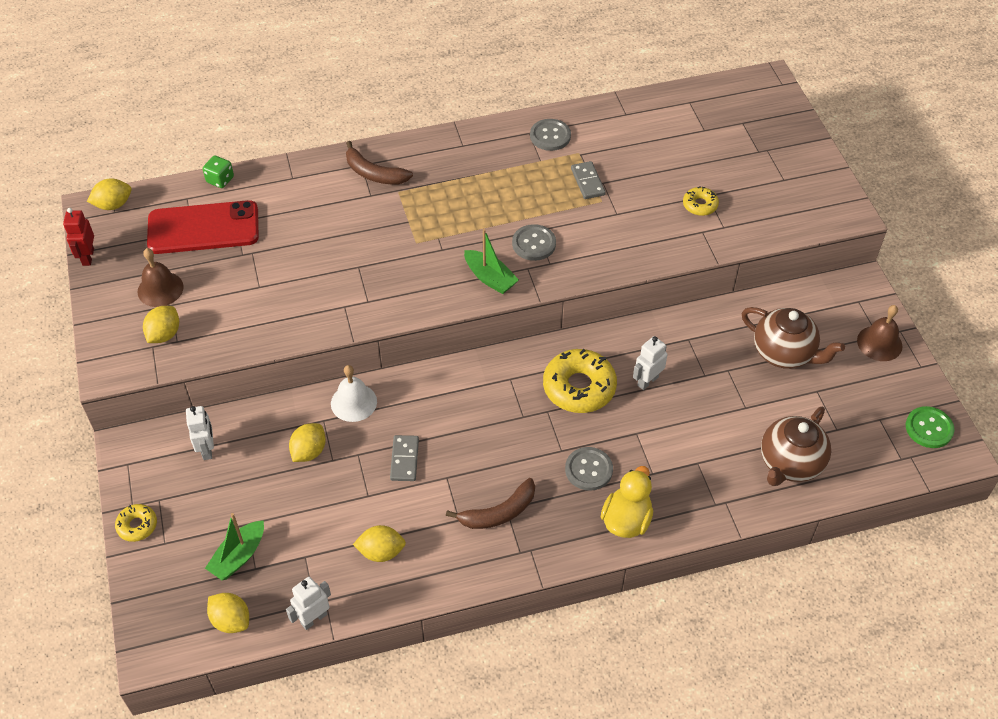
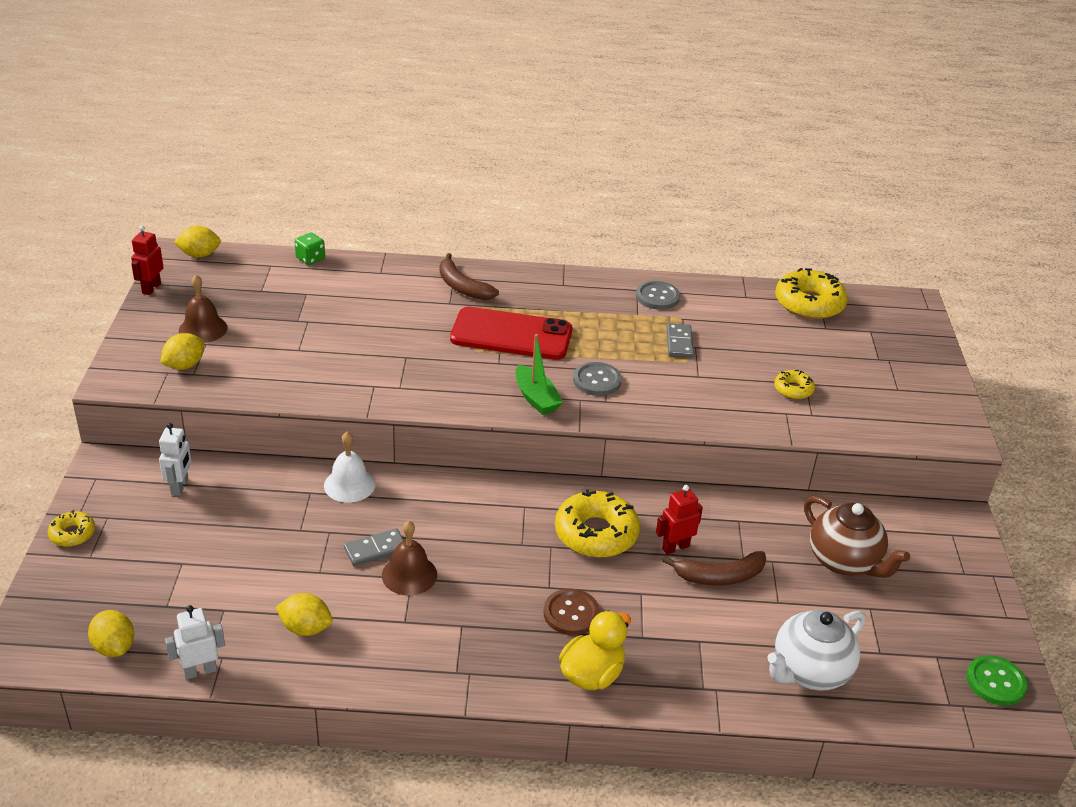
camera: 15 degrees right, 15 degrees down
red phone [147,200,259,254] -> red phone moved to [450,307,572,360]
green boat [205,513,264,580] -> none
yellow lemon [289,423,326,462] -> none
grey domino [390,435,419,481] -> grey domino turned 45 degrees clockwise [344,528,404,566]
brown banana [446,478,535,529] -> brown banana moved to [662,551,766,586]
grey button [565,447,613,491] -> brown button [543,589,600,635]
white robot [633,336,668,390] -> red robot [656,485,703,555]
brown teapot [761,407,831,486] -> white teapot [767,610,866,690]
brown bell [857,305,902,361] -> brown bell moved to [382,521,437,596]
none -> yellow donut [775,268,848,319]

